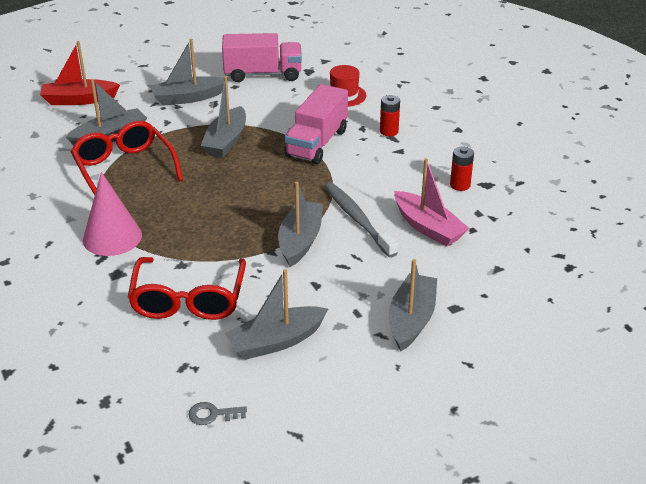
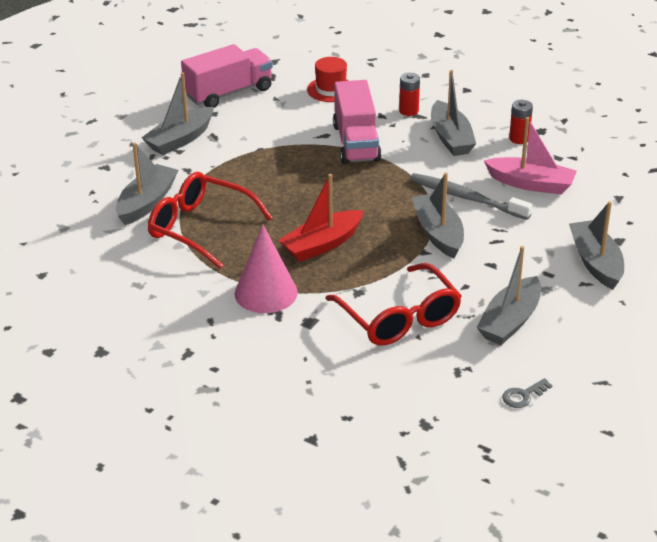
camera: 30 degrees left, 0 degrees up
red boat [40,41,120,105] -> red boat moved to [278,174,364,262]
grey boat [200,76,246,158] -> grey boat moved to [431,70,476,156]

